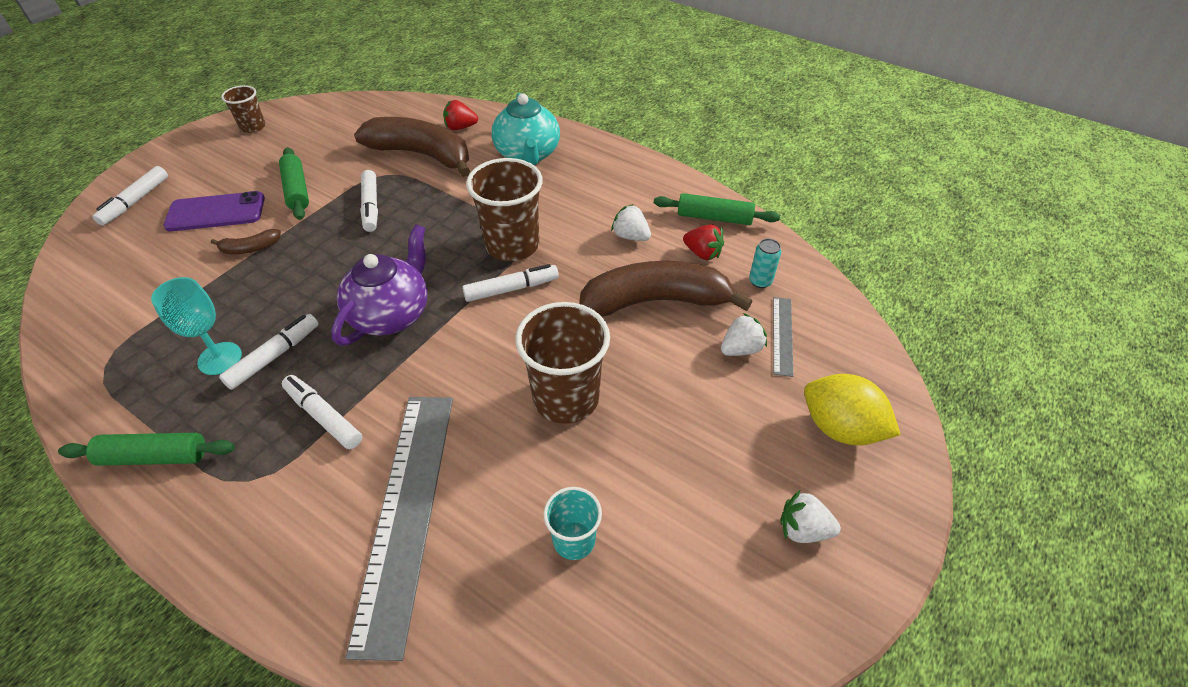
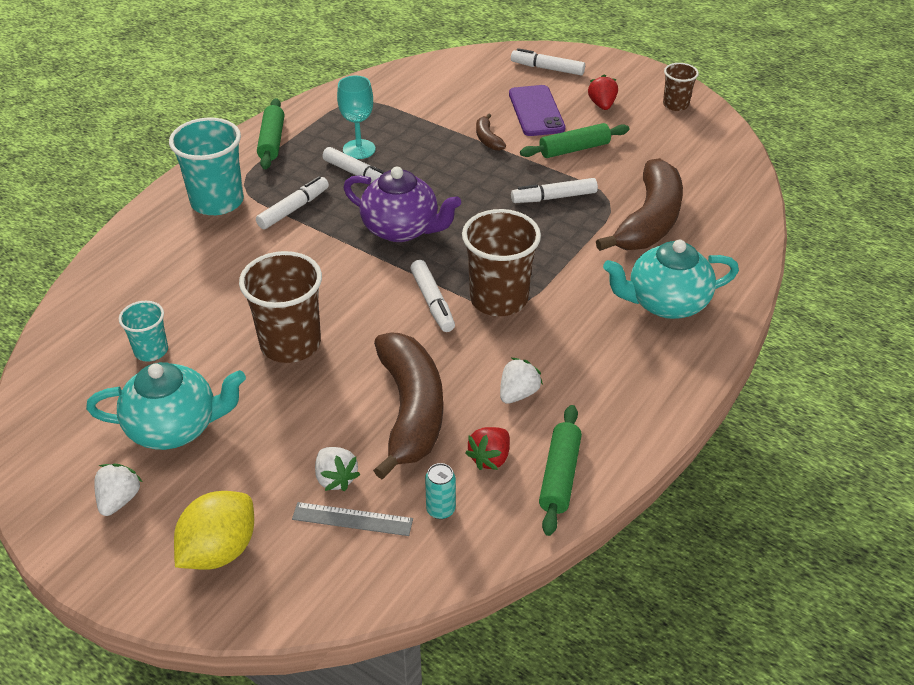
camera: 90 degrees right, 5 degrees down
grey ruler [346,397,453,661] -> none
red strawberry [443,100,478,130] -> red strawberry moved to [588,74,618,110]
none -> turquoise teapot [86,362,246,450]
none -> turquoise cup [169,118,244,215]

